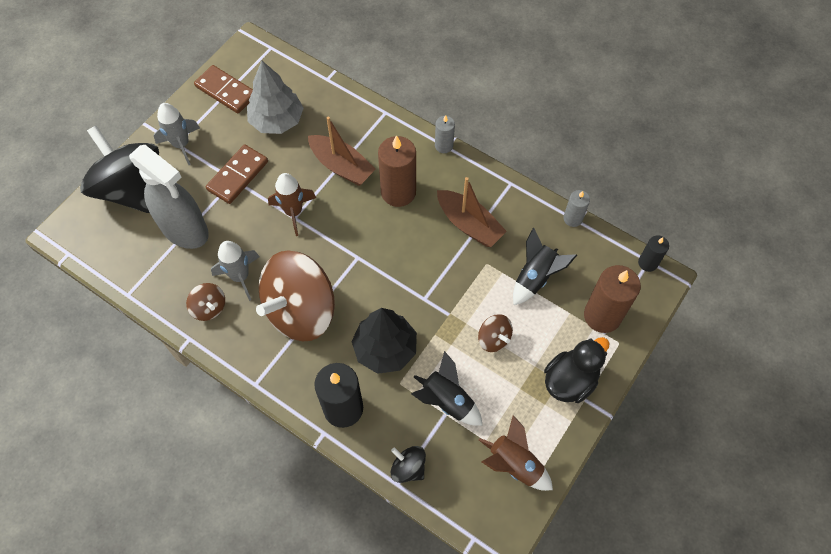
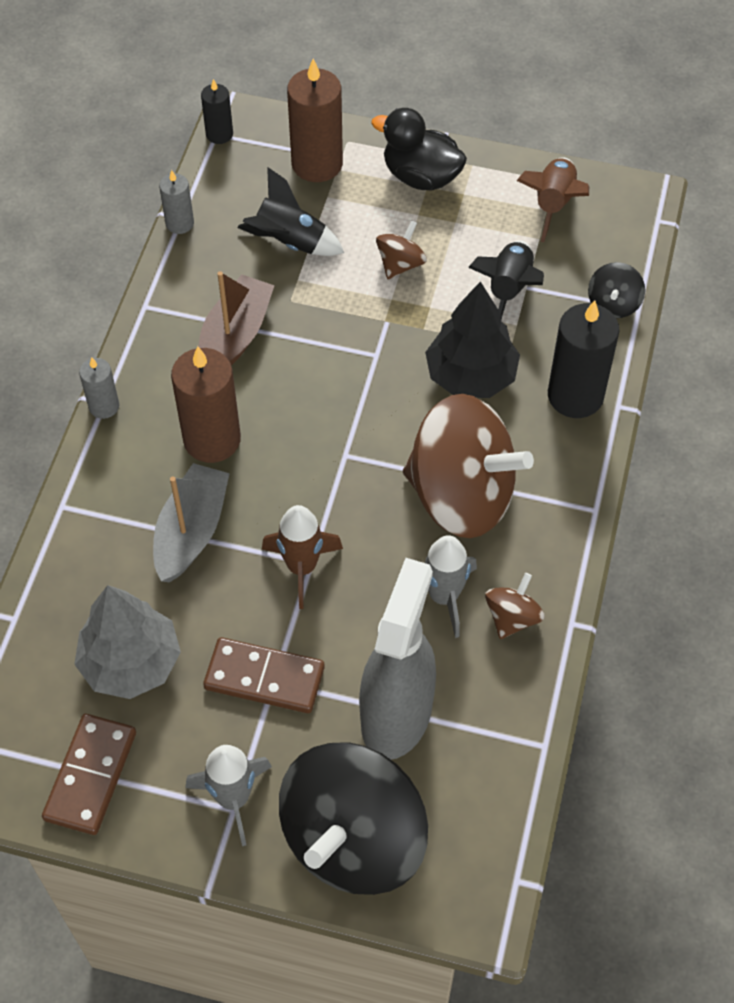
camera: 110 degrees left, 5 degrees down
brown boat [308,117,376,186] -> grey boat [153,463,230,582]

